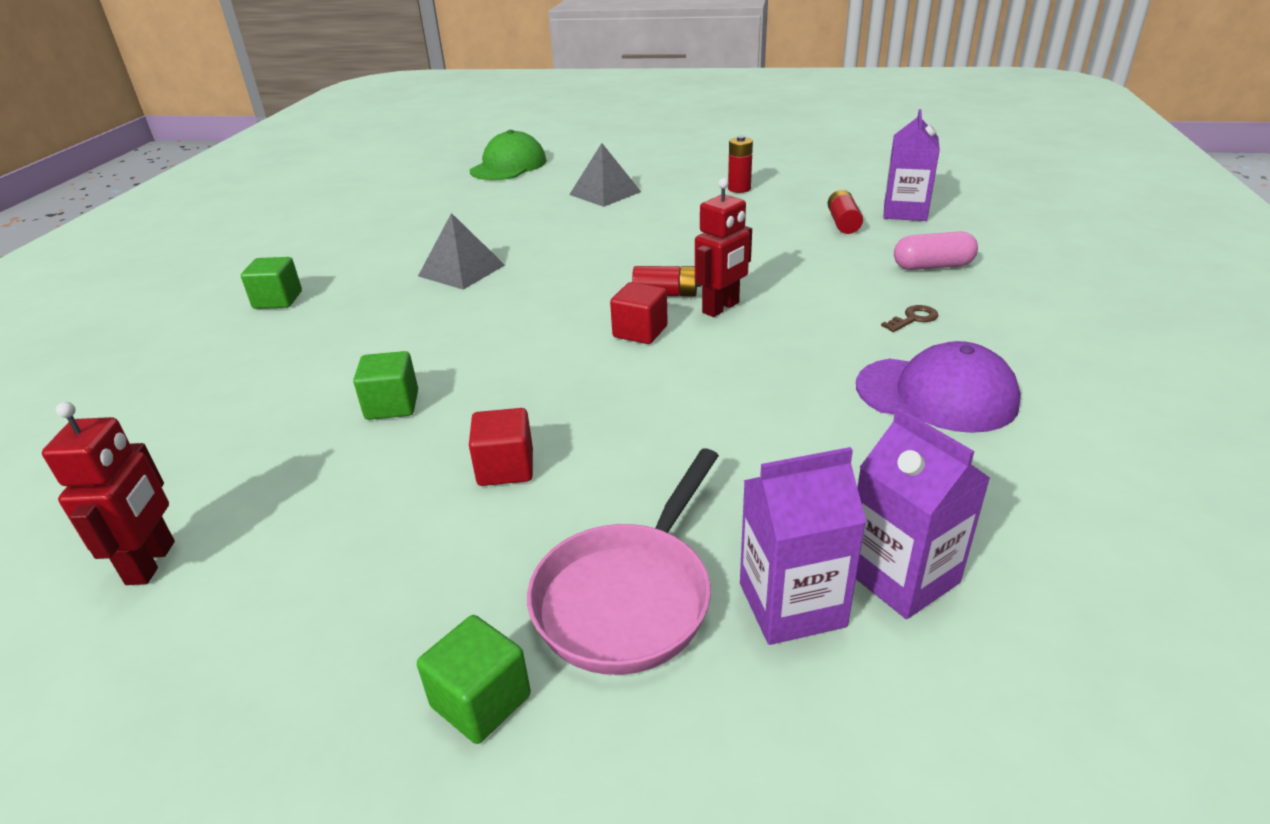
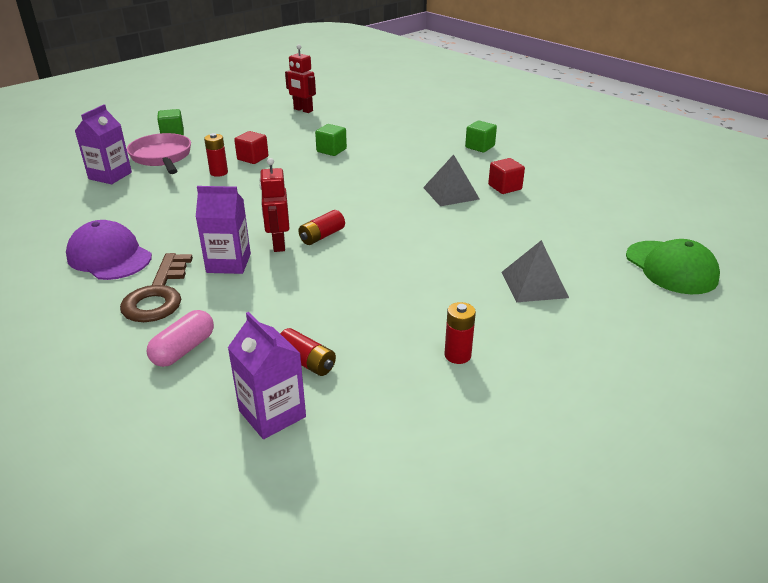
camera: 125 degrees right, 0 degrees up
red cube [610,282,668,344] -> red cube moved to [488,158,525,194]
purple cap [856,341,1021,433] -> purple cap turned 75 degrees clockwise [66,220,152,280]
purple carton [856,408,990,619] -> purple carton moved to [196,186,251,274]
brown key [881,305,938,332] -> brown key [120,253,193,322], size x2.37
none -> red battery [204,133,228,177]

